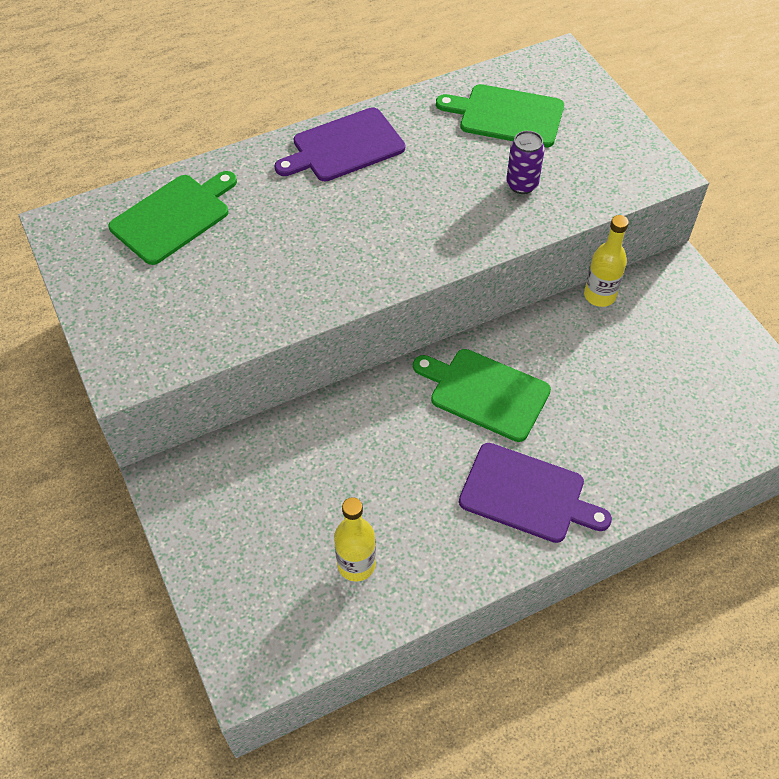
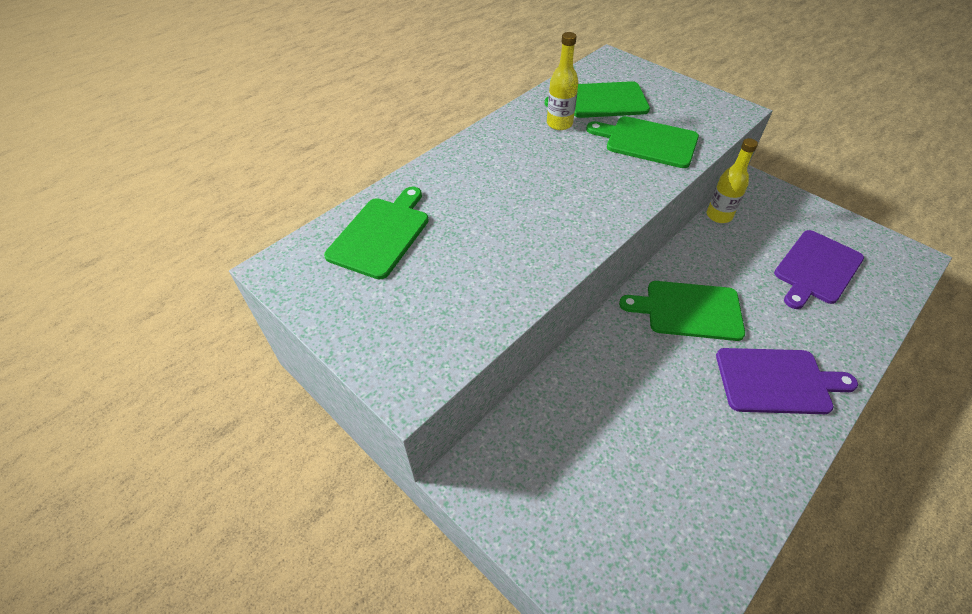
camera: 20 degrees left, 5 degrees down
purple cutting board [275,107,405,181] -> purple cutting board moved to [774,230,864,309]
yellow bottle [334,497,376,581] -> yellow bottle moved to [547,32,578,130]
purple can [506,131,545,194] -> green cutting board [586,116,699,168]

